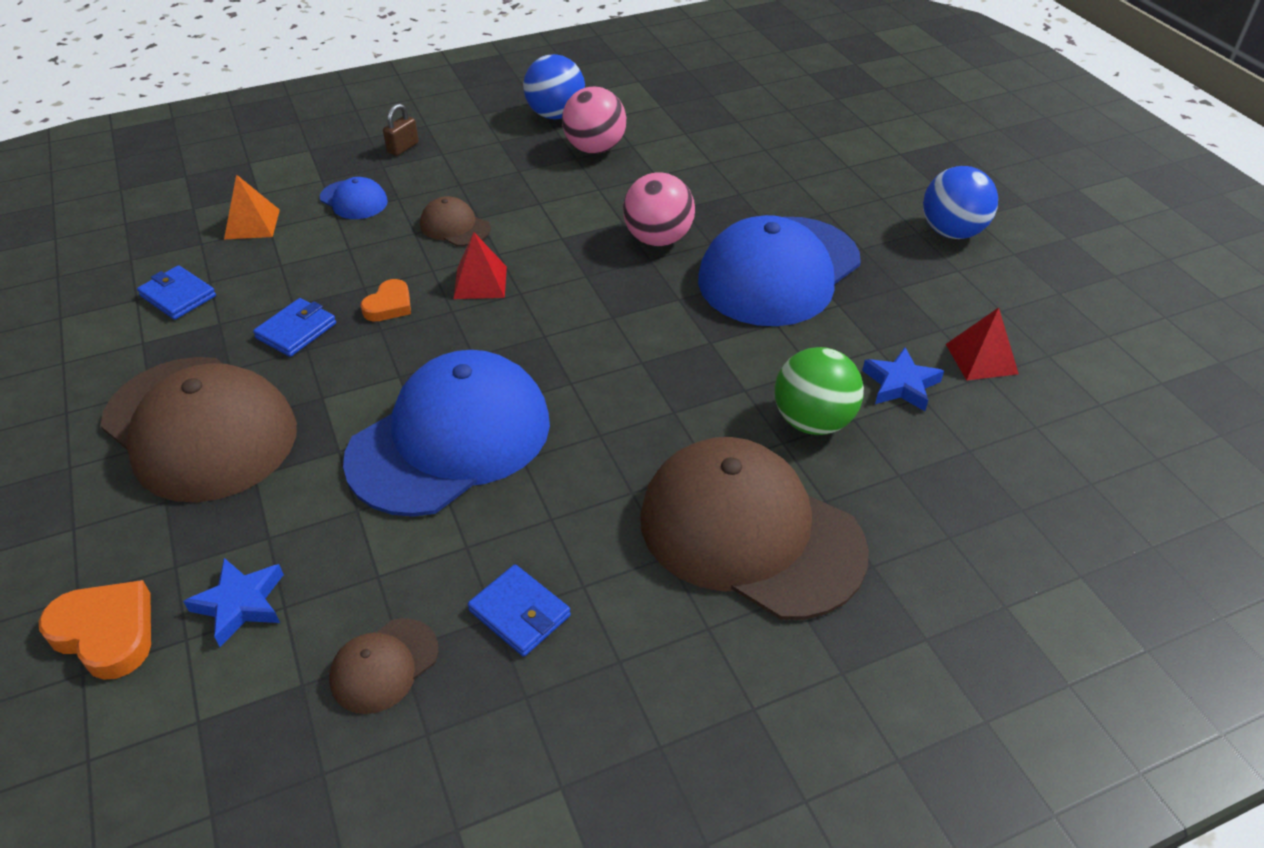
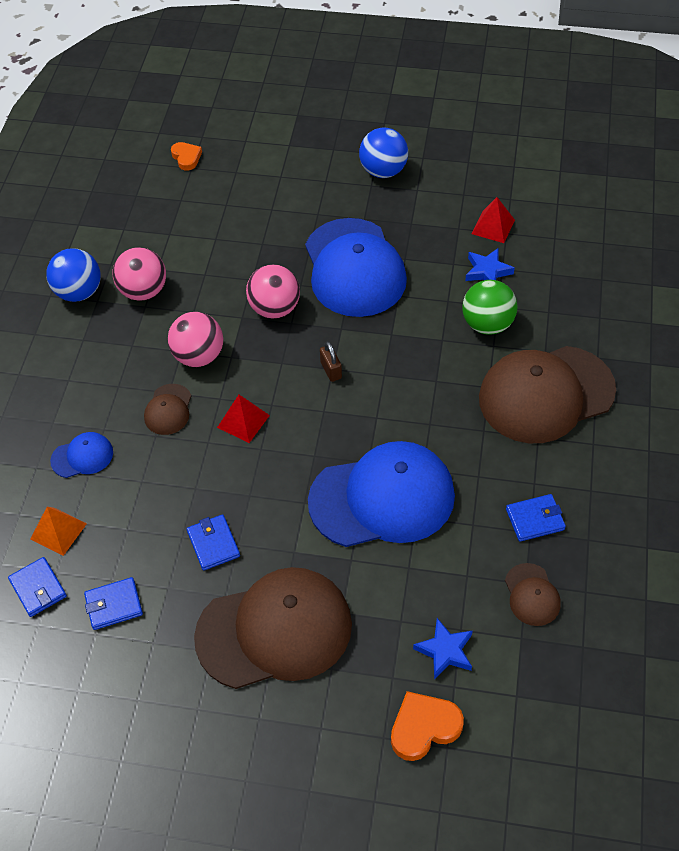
camera: 55 degrees left, 10 degrees up
blue cap [343,350,550,517] -> blue cap turned 90 degrees clockwise [308,441,455,547]
orange heart [361,279,411,321] -> orange heart moved to [171,142,202,171]
brown padlock [383,103,419,156] -> brown padlock moved to [320,341,342,382]
brown cap [420,196,490,246] -> brown cap turned 60 degrees counterclockwise [144,384,191,435]
none -> blue wallet [8,557,67,617]
none -> pink ball [168,312,223,367]

